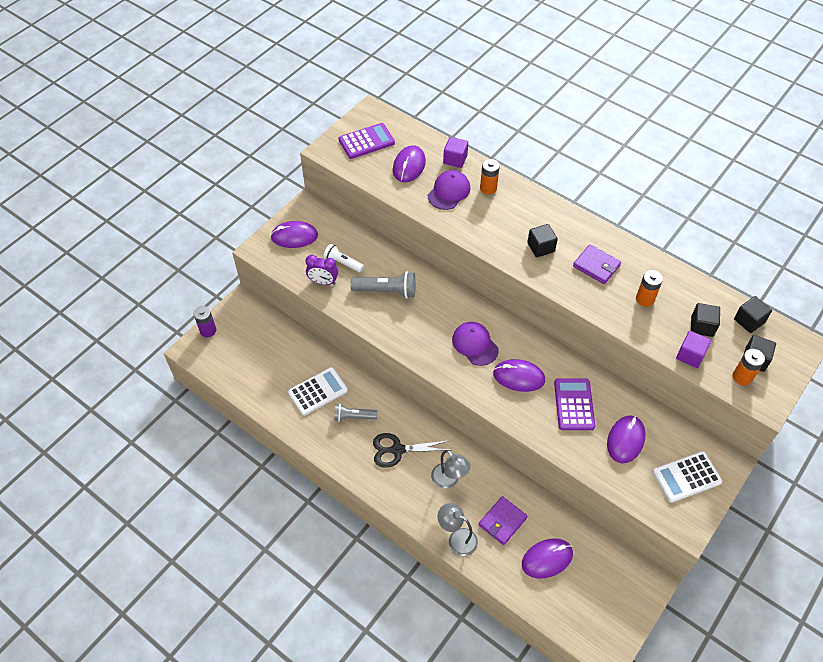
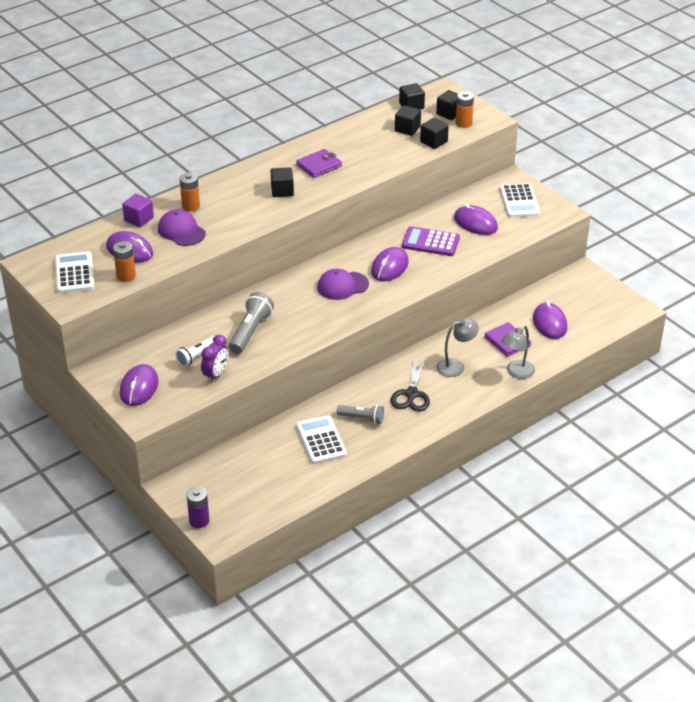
camera: 75 degrees left, 15 degrees down
grey flashlight [334,404,377,422] -> grey flashlight turned 90 degrees counterclockwise [337,405,384,424]
purple calculator [338,123,395,159] -> white calculator [55,251,94,293]
orange battery [636,270,663,307] -> orange battery moved to [113,241,136,282]
purple cube [676,331,711,368] -> black cube [420,118,449,149]

